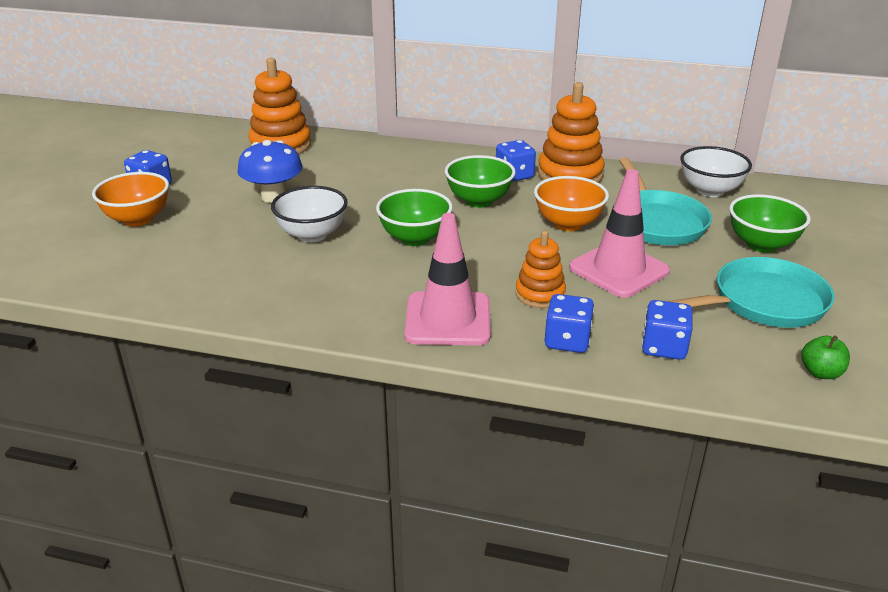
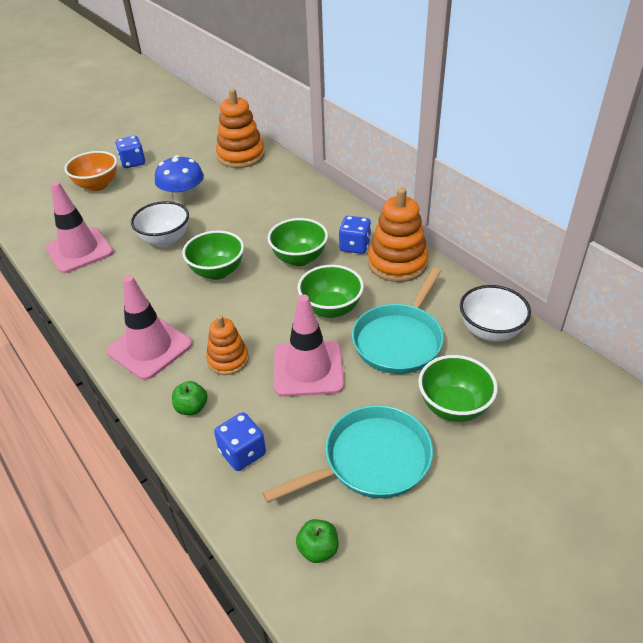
camera: 40 degrees right, 10 degrees up
orange bowl [534,176,609,231] -> green bowl [298,265,364,318]
blue dice [545,294,594,353] -> green apple [172,381,207,415]
turquoise pan [668,257,835,328] -> turquoise pan turned 45 degrees counterclockwise [262,405,433,503]
none -> pink traffic cone [45,181,114,273]

